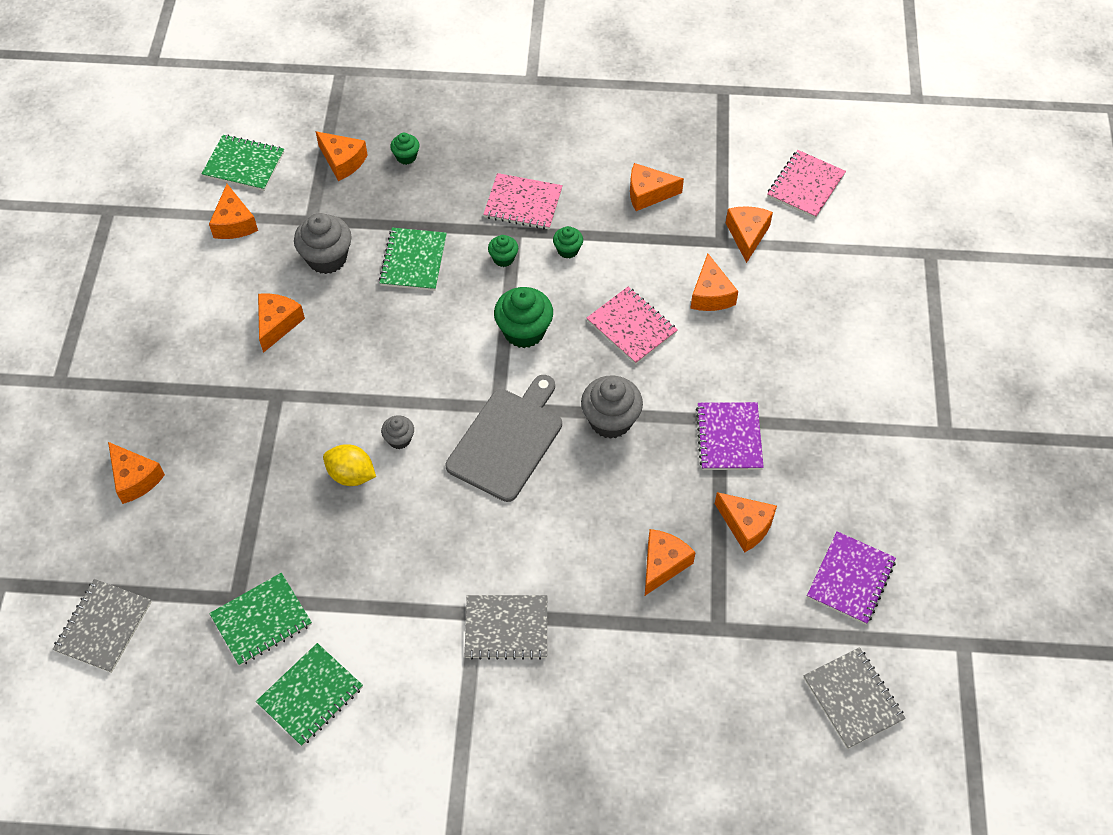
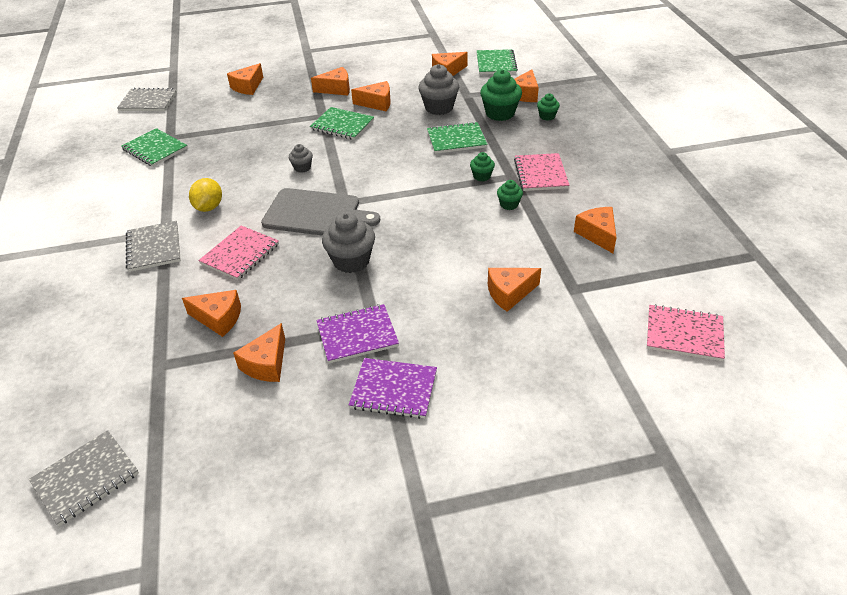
camera: 75 degrees right, 15 degrees down
green notebook [256,643,363,746] -> green notebook moved to [310,107,374,140]
yellow lemon [323,444,376,486] -> yellow lemon moved to [189,178,222,212]
green cupcake [494,287,553,348] -> green cupcake moved to [480,70,522,121]
pink notebook [587,287,678,364] -> pink notebook moved to [198,225,279,280]
orange cheese [726,206,773,263] -> orange cheese moved to [311,67,350,96]
purple notebook [807,531,896,625] -> purple notebook moved to [349,358,437,419]

